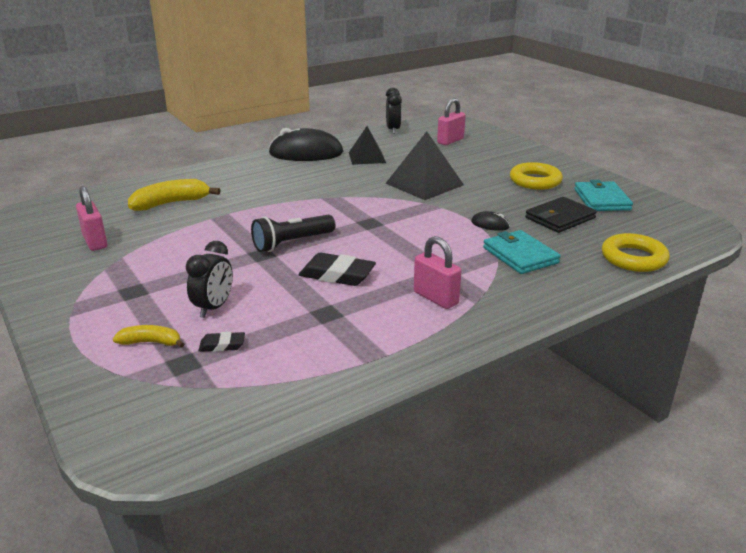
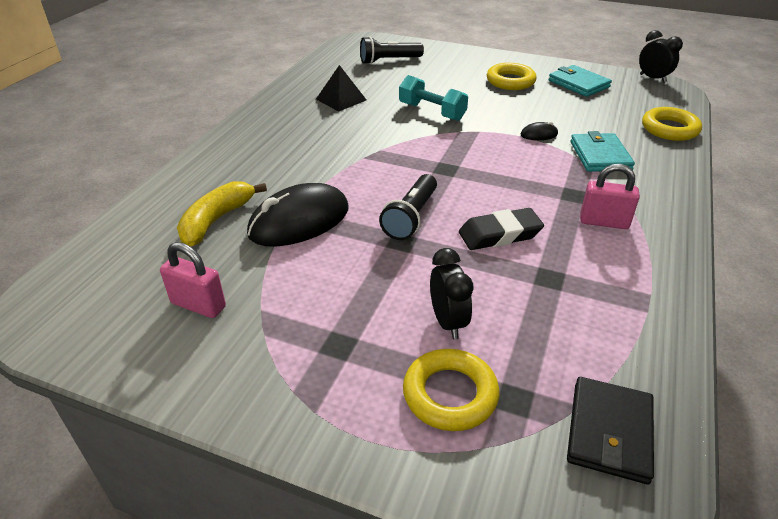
camera: 35 degrees left, 10 degrees up
yellow banana [113,325,185,348] -> yellow ring [403,349,499,431]
black eraser [198,332,245,352] -> none
black mouse [268,128,343,161] -> black mouse moved to [247,183,349,246]
black pyramid [385,131,464,200] -> turquoise dumbbell [399,75,468,121]
black clock [386,88,402,134] -> black clock moved to [639,30,683,83]
pink padlock [437,98,466,145] -> black flashlight [360,36,424,64]
turquoise wallet [483,230,561,274] -> turquoise wallet turned 60 degrees clockwise [571,131,635,172]
black wallet [525,197,597,233] -> black wallet moved to [567,377,654,484]

